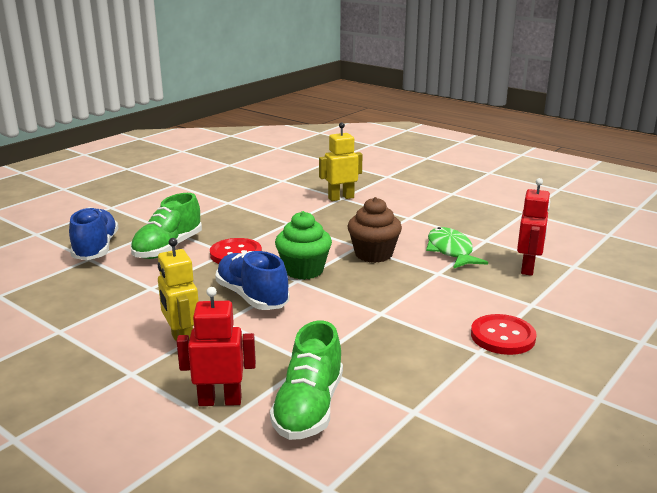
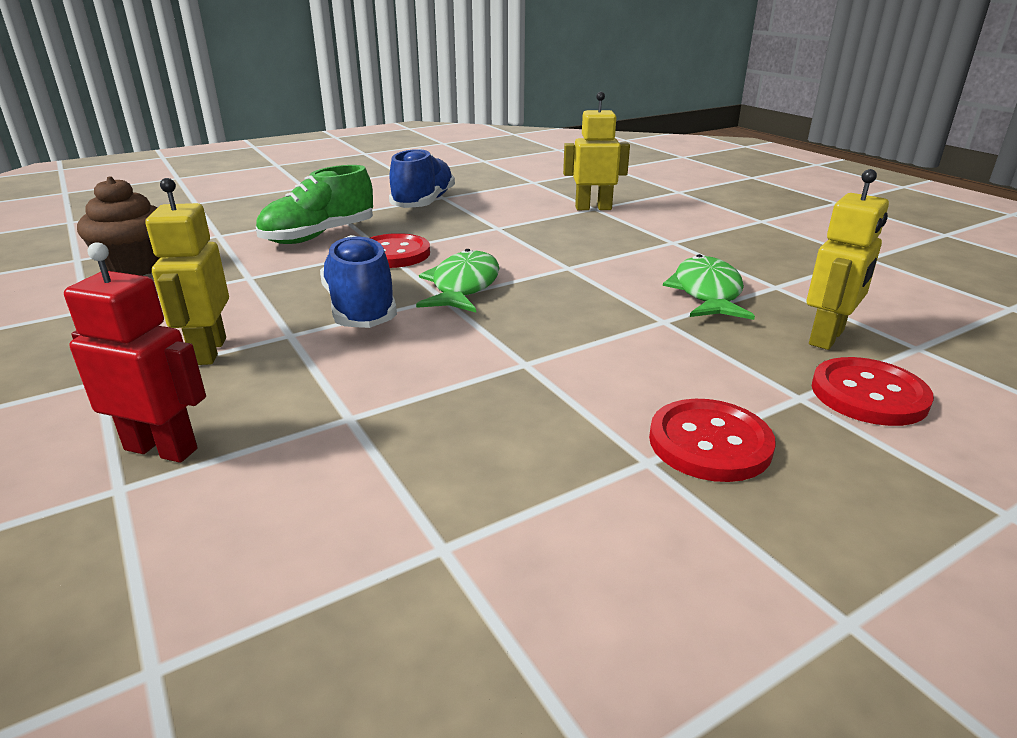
camera: 20 degrees right, 5 degrees up
blue shoe [69,207,119,260] -> blue shoe moved to [389,148,455,208]
green shoe [270,321,343,440] -> none
green cupcake [275,211,332,280] -> green fish [416,249,499,312]
brown cupcake [347,197,402,263] -> brown cupcake moved to [77,176,159,276]
red robot [517,178,551,276] -> yellow robot [807,169,889,350]
none -> red button [812,357,934,426]

